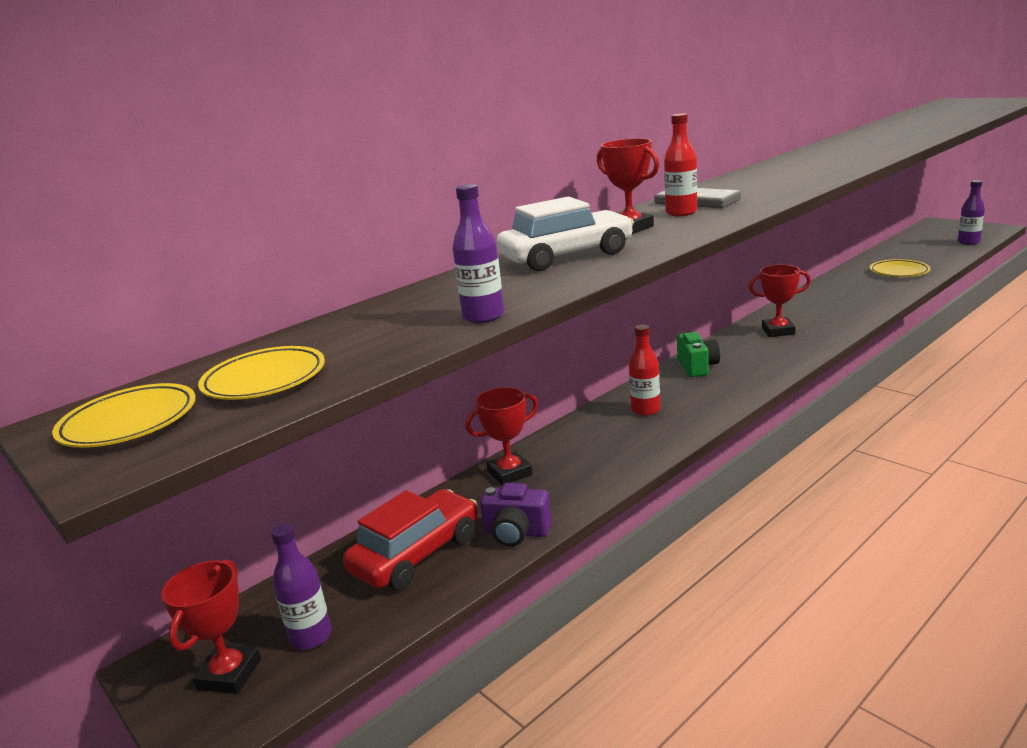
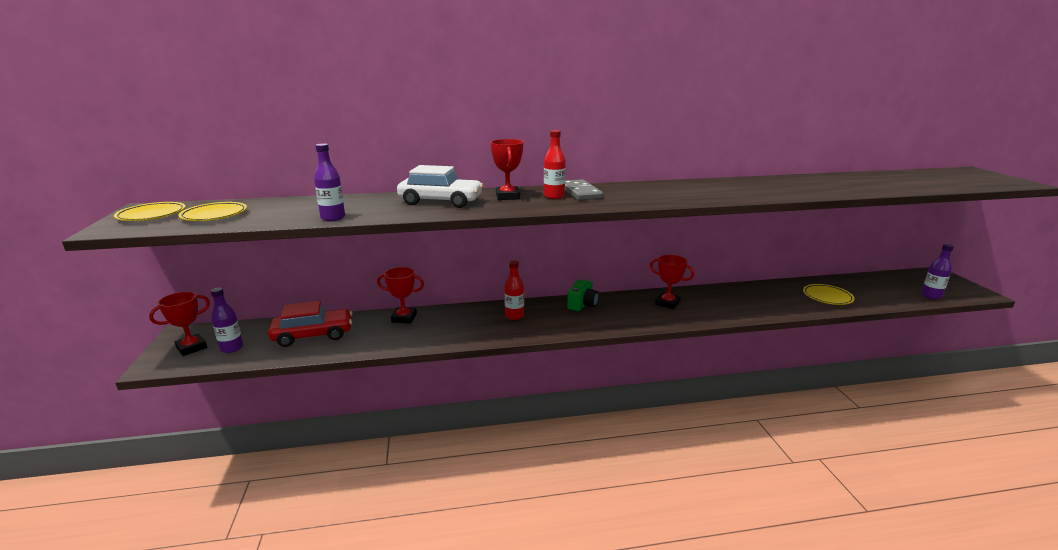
camera: 30 degrees right, 0 degrees up
purple camera [480,483,552,547] -> none

